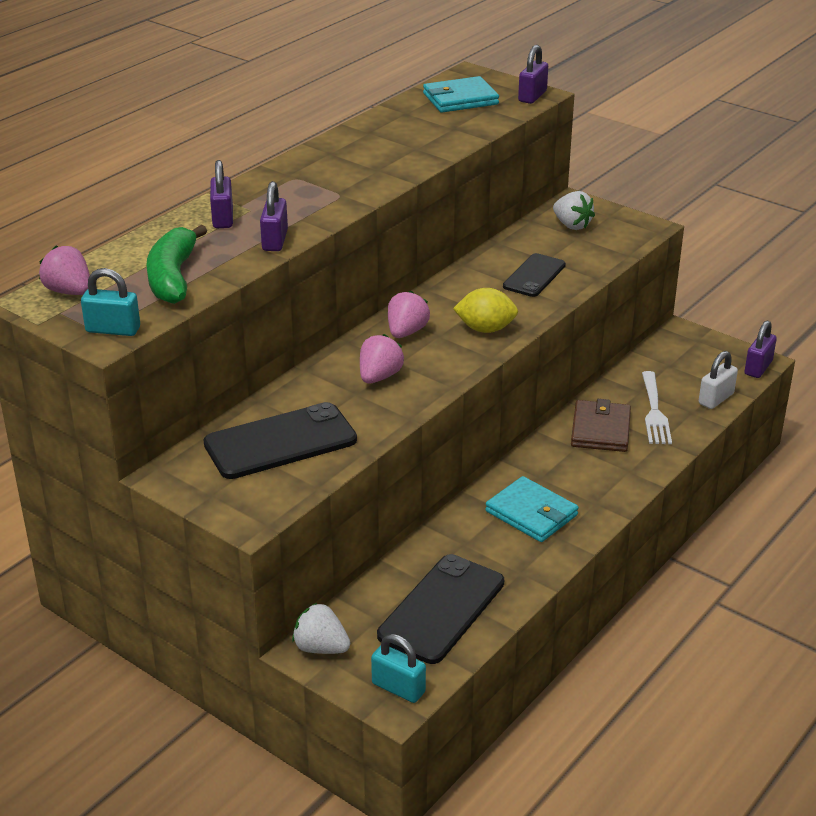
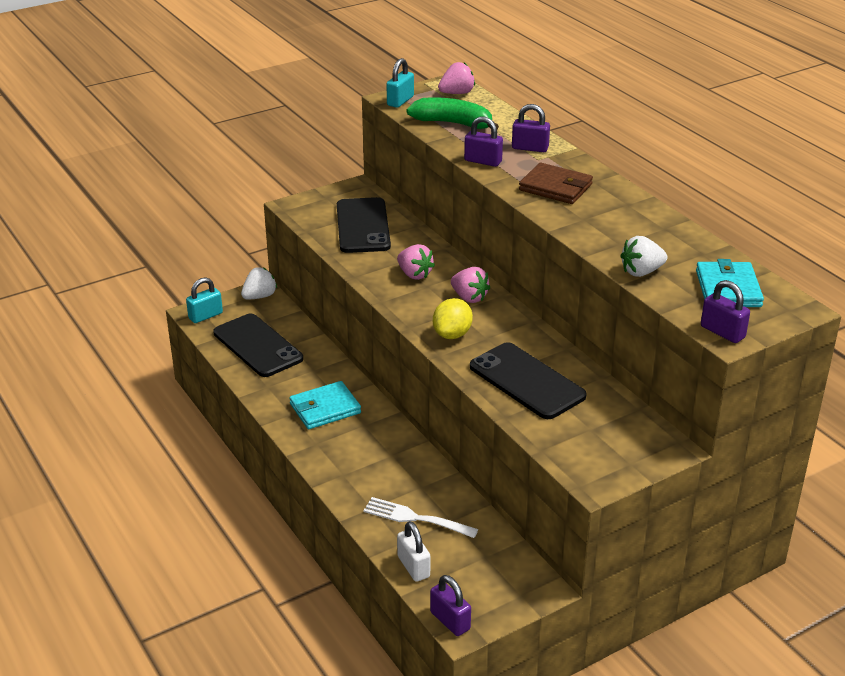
camera: 110 degrees right, 0 degrees up
black phone [503,253,566,297] -> black phone [470,342,587,419], size x1.60
white strawberry [553,191,595,230] -> white strawberry moved to [620,236,667,277]
brown wallet [571,399,631,452] -> brown wallet moved to [519,163,593,204]

